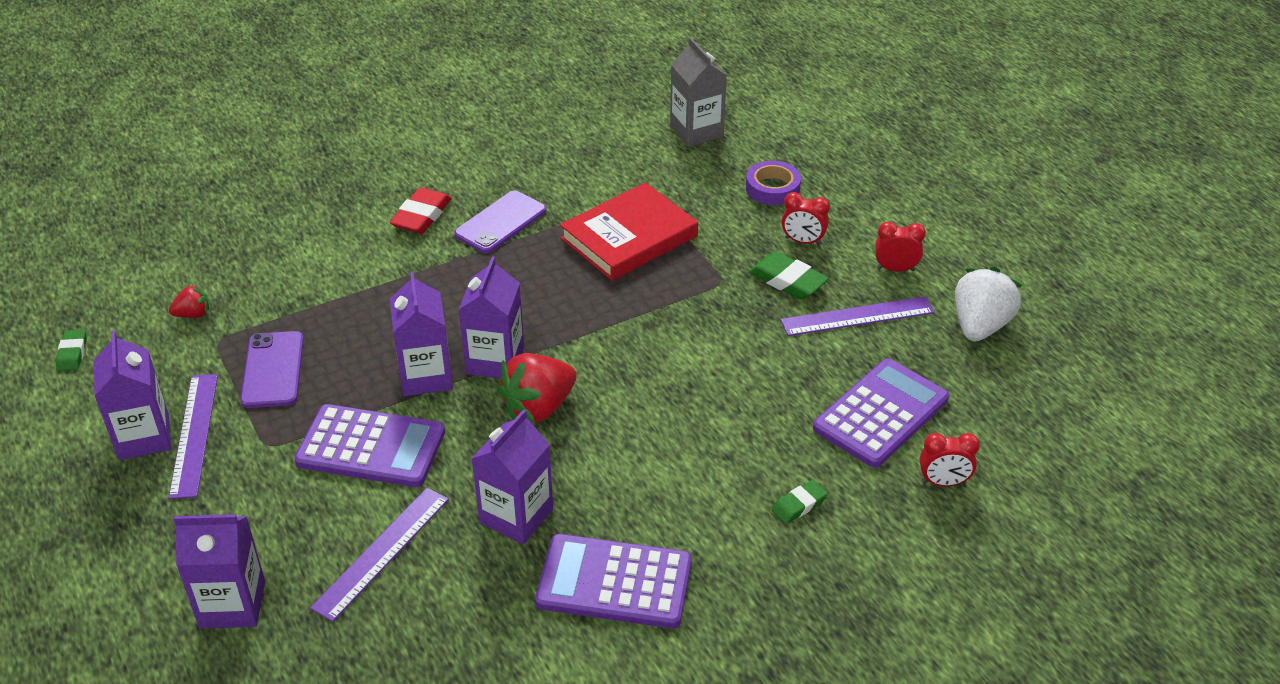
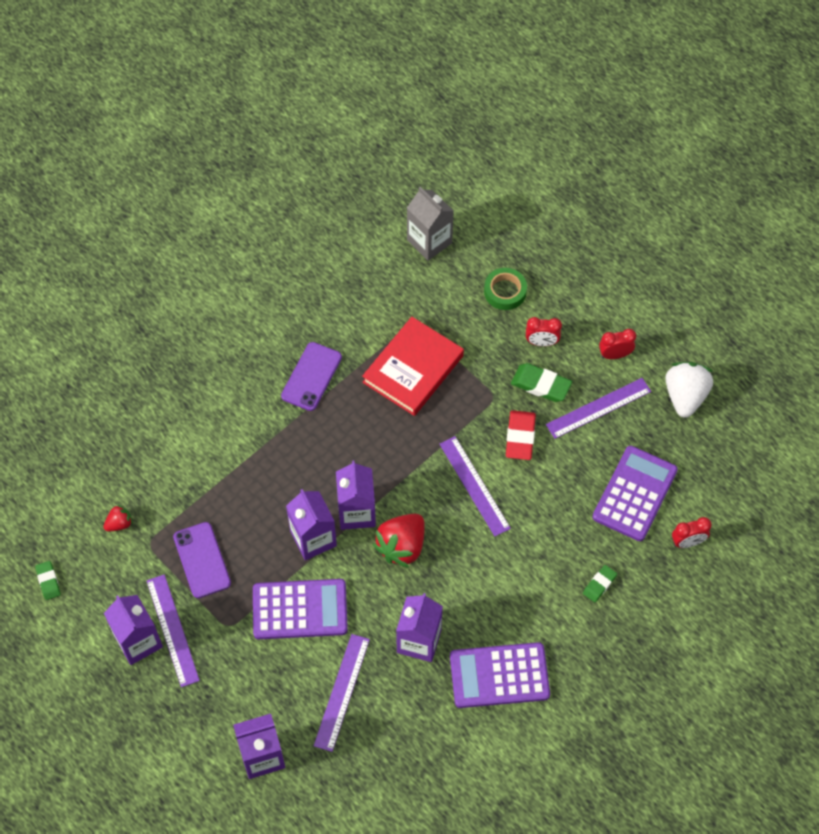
camera: 15 degrees left, 20 degrees up
red eraser [390,187,452,234] -> red eraser moved to [506,410,536,460]
purple tape [746,161,801,205] -> green tape [484,268,527,310]
none -> purple ruler [440,436,511,537]

